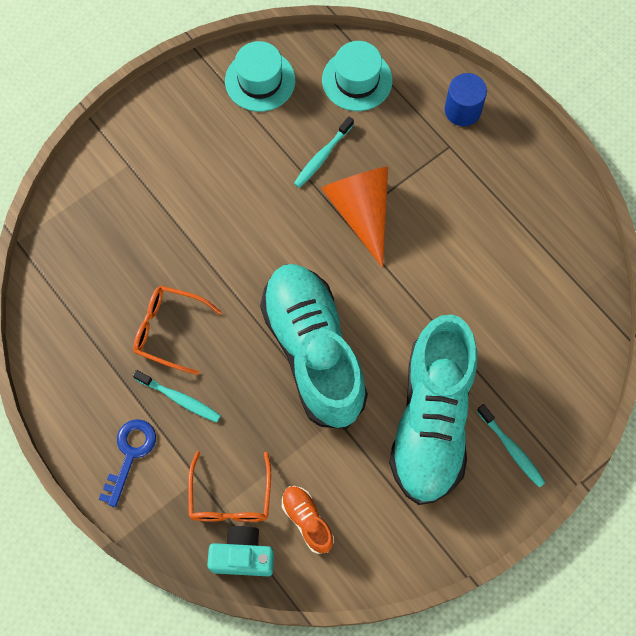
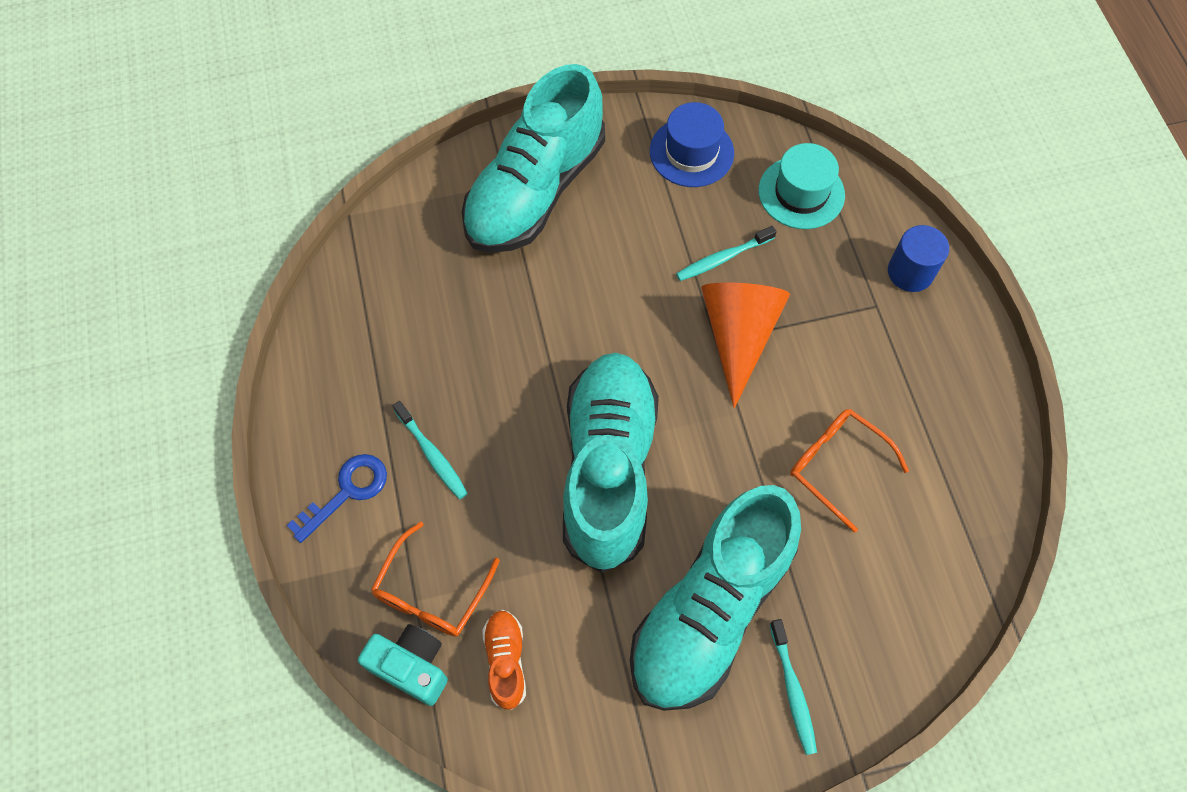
camera: 25 degrees right, 5 degrees down
orange glasses [133,286,222,375] -> orange glasses moved to [790,409,909,533]
turquoise hat [225,41,295,112] -> blue hat [650,102,734,187]
none -> turquoise shoe [462,64,605,253]

